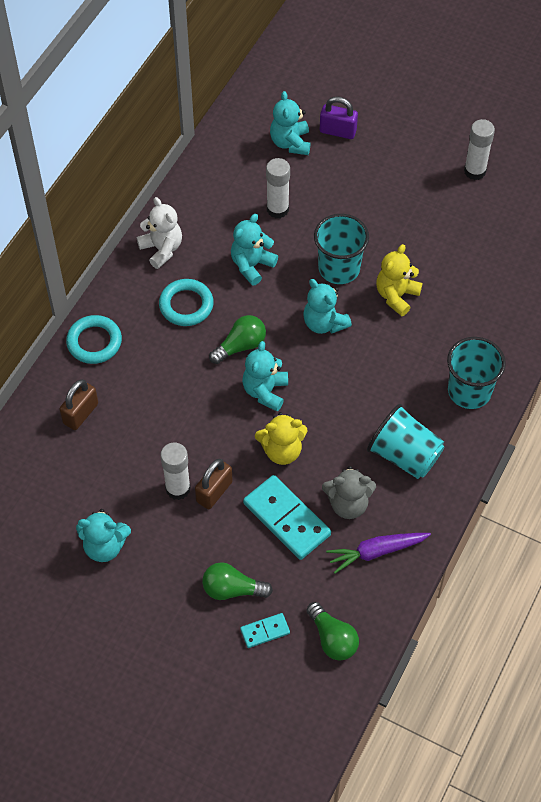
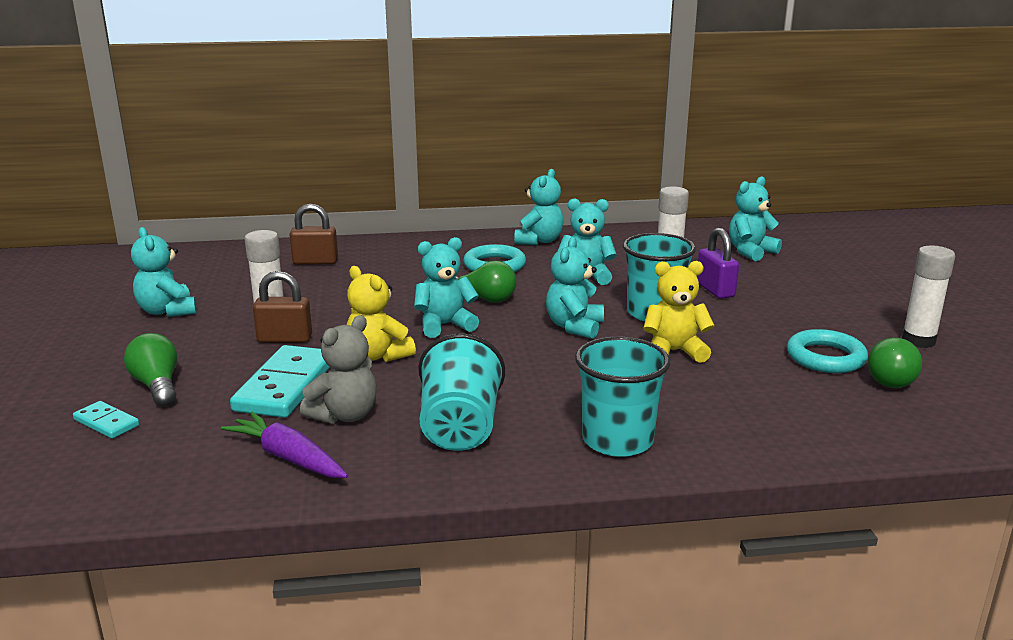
camera: 55 degrees right, 35 degrees down
turquoise ring [66,315,122,364] -> turquoise ring moved to [787,329,868,373]
white teddy bear [137,197,182,269] -> turquoise teddy bear [514,169,564,245]
green light bulb [306,602,359,661] -> green light bulb moved to [868,338,922,388]
purple padlock [320,97,358,139] -> purple padlock moved to [697,228,739,299]
grey teddy bear [322,466,376,519] -> grey teddy bear turned 105 degrees counterclockwise [300,315,377,424]

